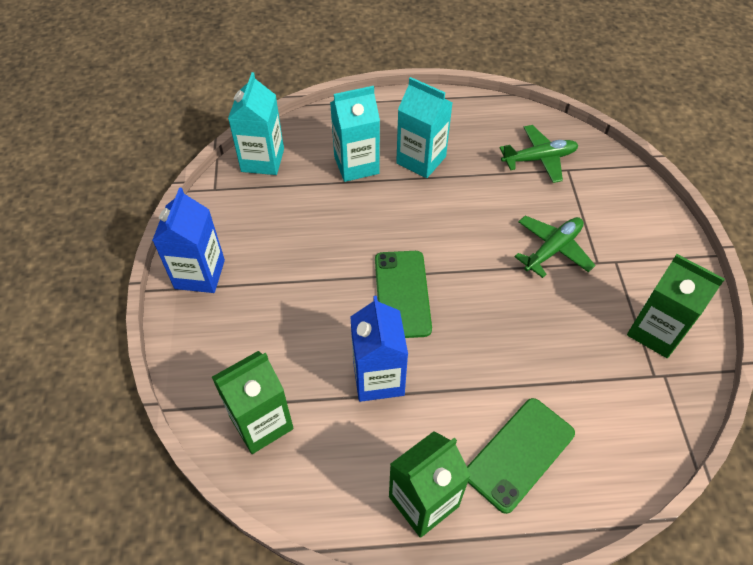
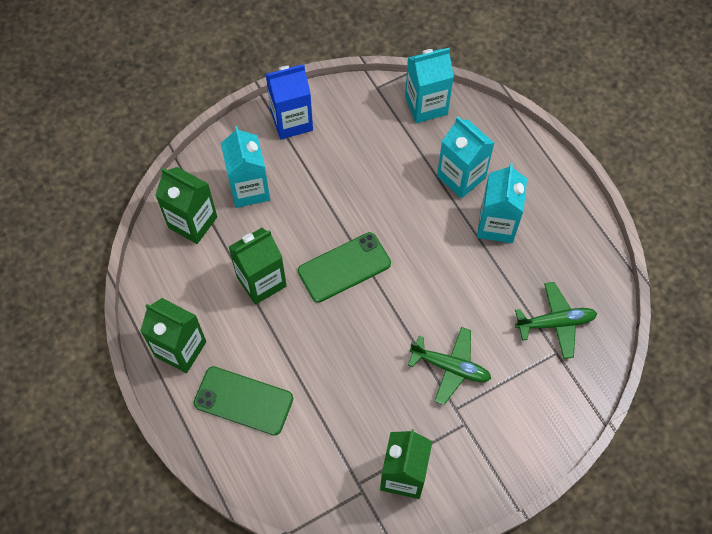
camera: 65 degrees right, 10 degrees up
blue carton [350,296,408,402] -> green carton [229,228,287,305]
green plane [499,125,578,183] -> green plane turned 60 degrees counterclockwise [515,282,597,359]
none -> turquoise carton [221,126,270,208]

